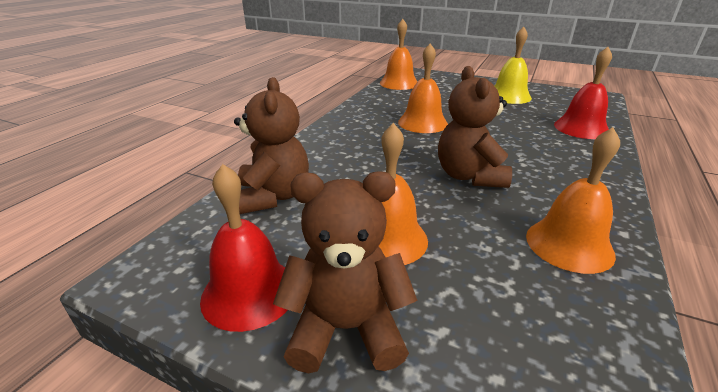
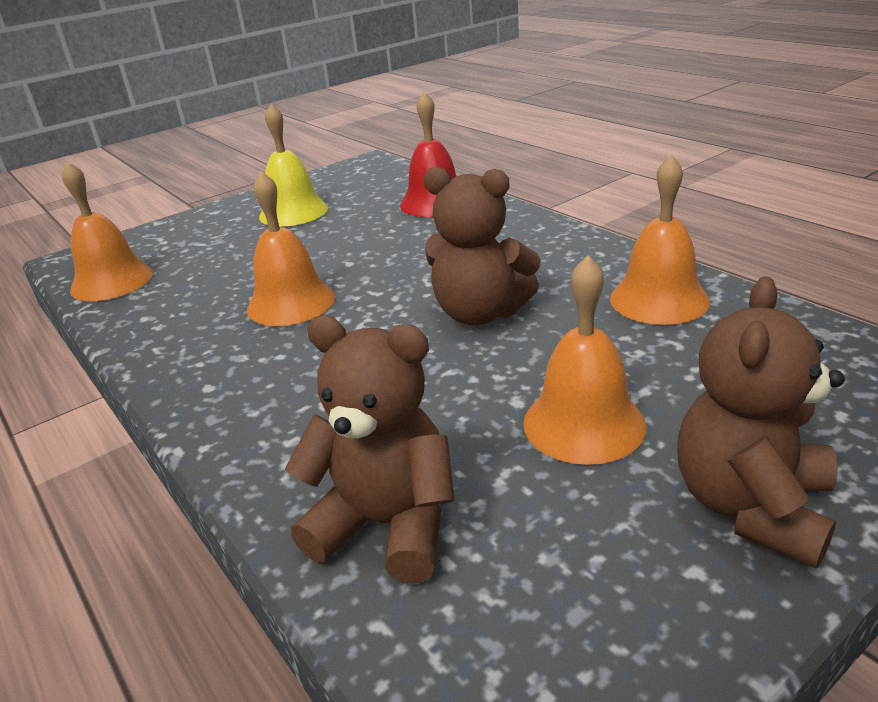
camera: 60 degrees left, 0 degrees up
red bell [200,164,287,332] -> none

